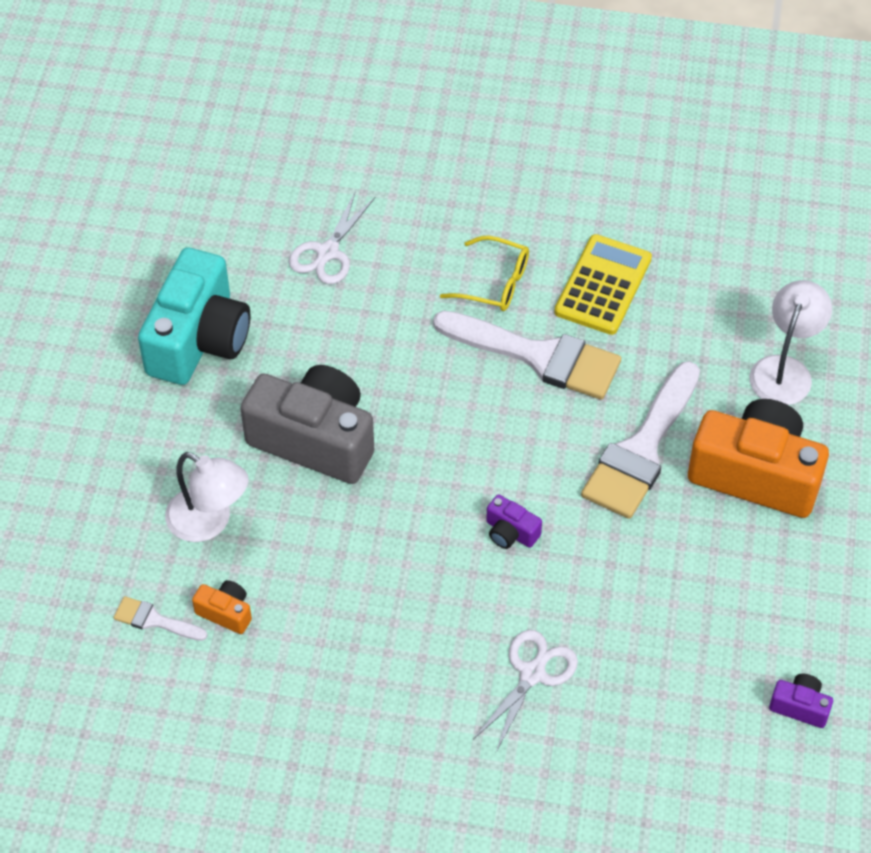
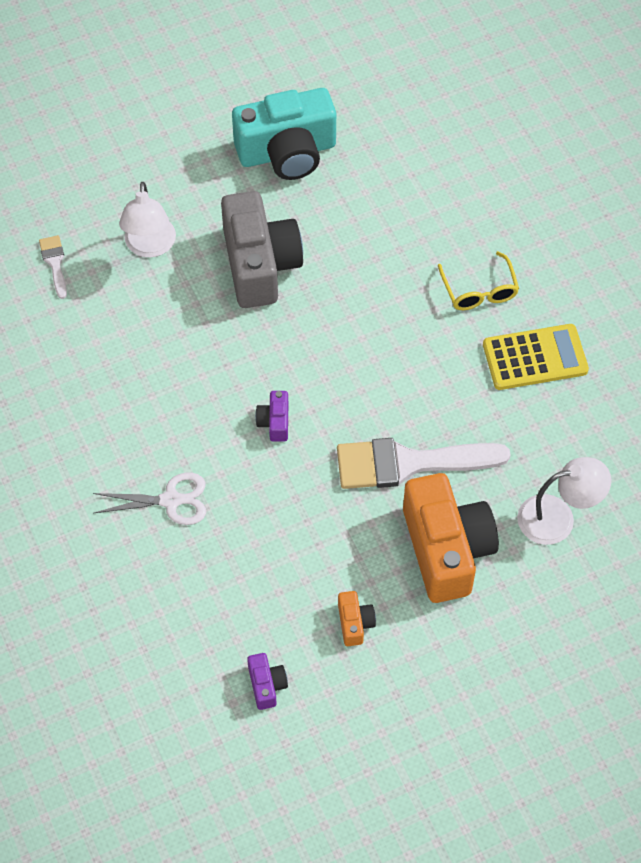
camera: 55 degrees right, 5 degrees up
orange camera [192,580,252,634] -> orange camera moved to [338,591,376,646]
white scissors [289,191,375,284] -> none
white brush [433,311,621,400] -> none

